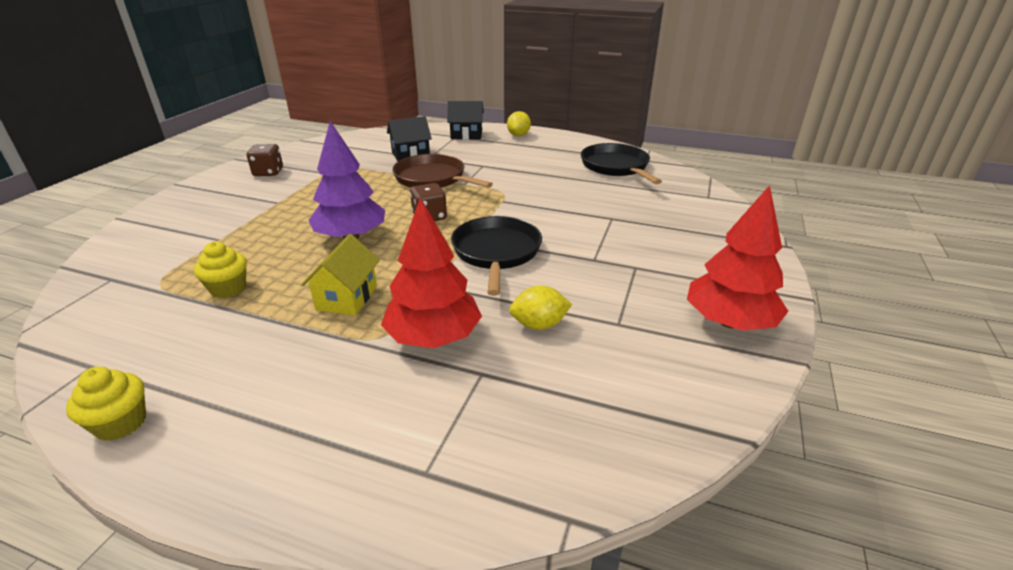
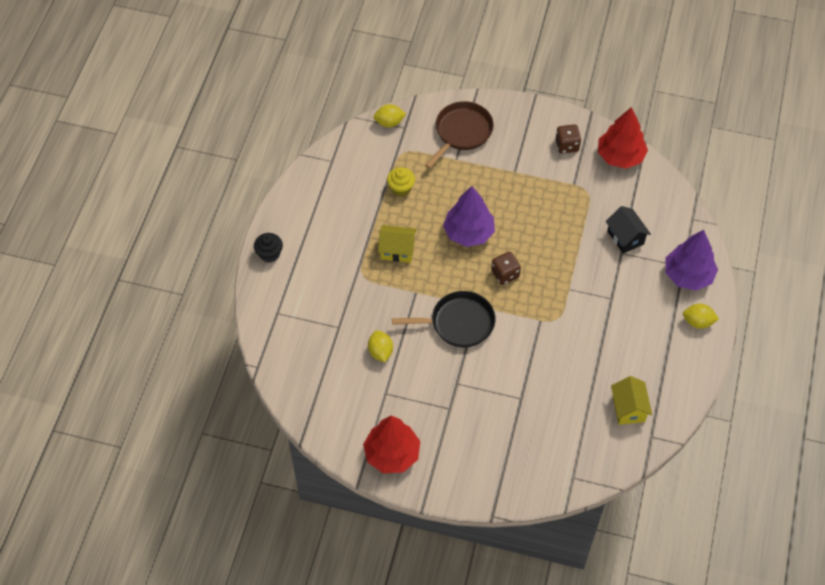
camera: 85 degrees right, 25 degrees up
yellow cupcake [66,367,146,441] -> none
red tree [381,198,482,348] -> red tree moved to [598,107,648,169]
brown pan [392,154,493,188] -> brown pan moved to [425,101,494,169]
black house [447,101,484,140] -> purple tree [665,230,718,291]
black pan [581,143,662,184] -> yellow house [611,376,652,425]
none -> black cupcake [254,233,283,263]
none -> yellow lemon [373,104,406,127]

